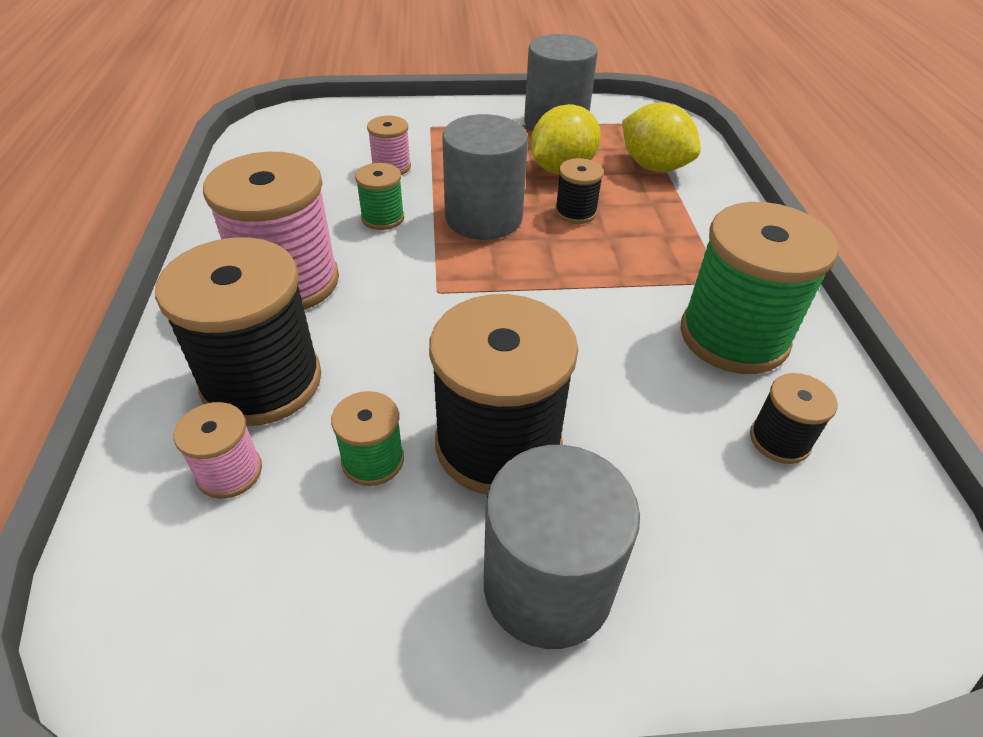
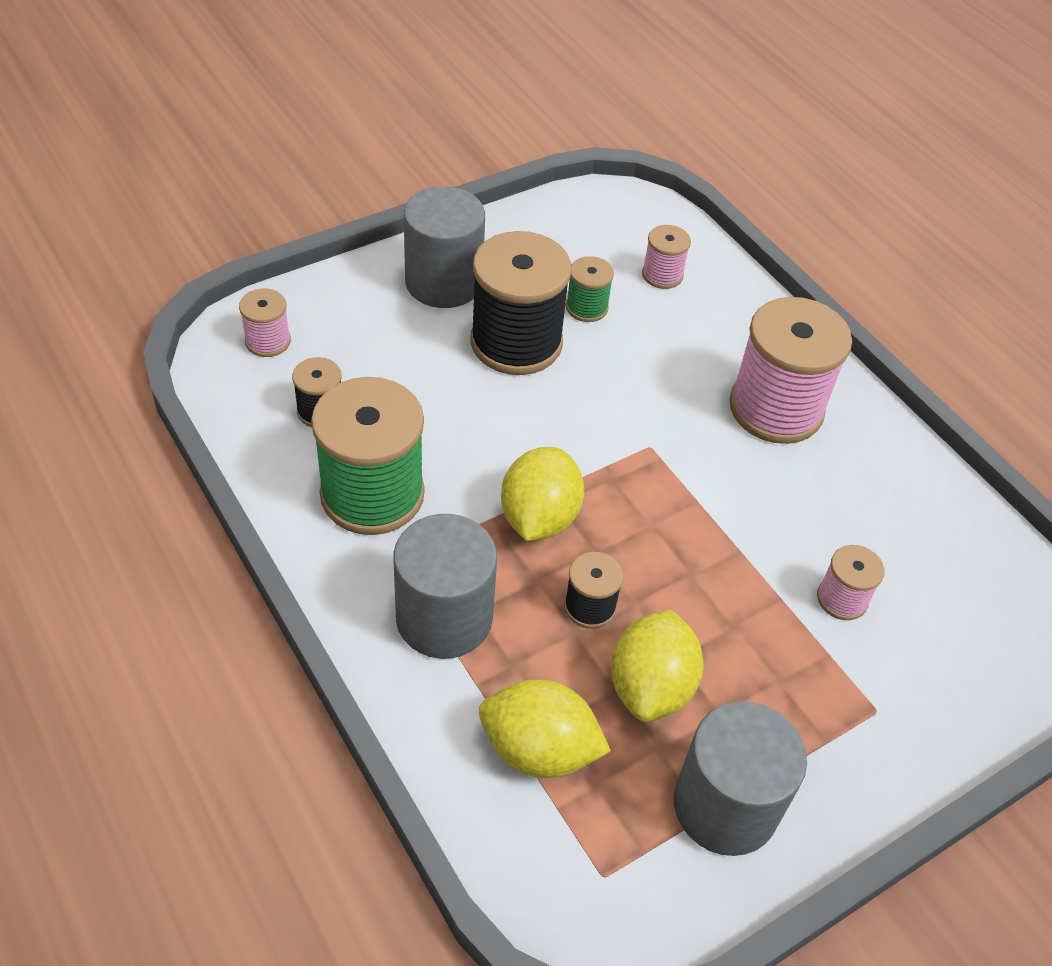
camera: 150 degrees right, 5 degrees up
black spool [155,237,321,426] -> none
green spool [355,163,404,230] -> none
grey cylinder [442,114,528,240] -> grey cylinder moved to [394,514,497,659]
none -> pink spool [239,288,291,357]
none -> yellow lemon [501,447,584,541]

